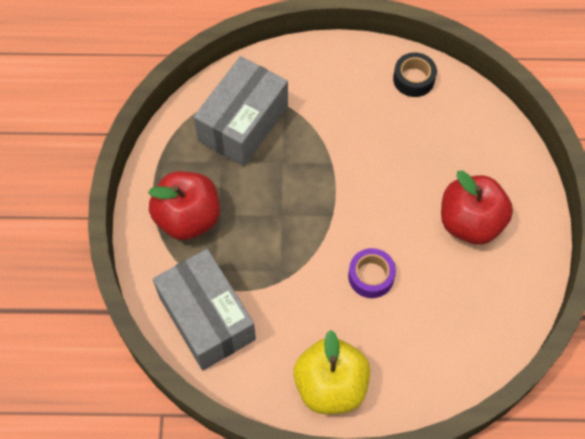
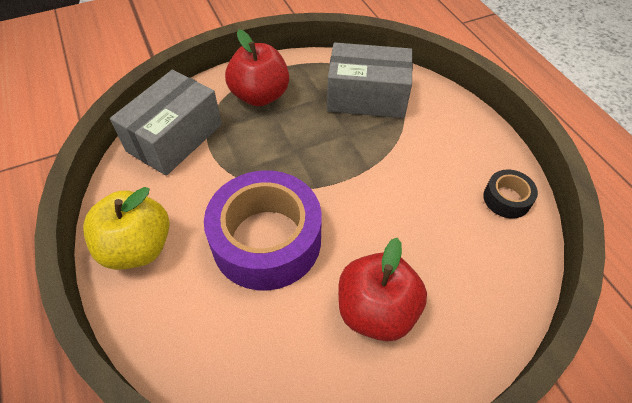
camera: 65 degrees right, 10 degrees down
purple tape [348,248,396,298] -> purple tape [204,170,322,290], size x2.22

